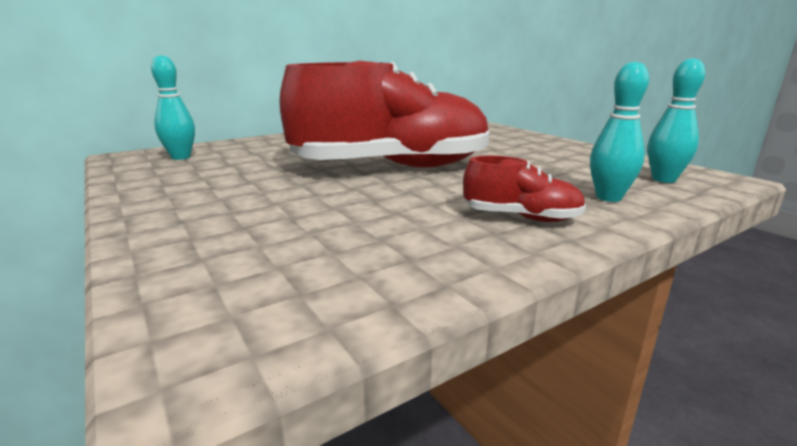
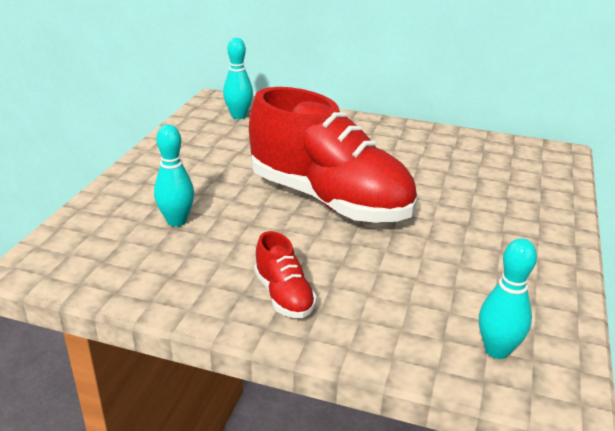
camera: 50 degrees right, 10 degrees up
turquoise bowling pin [590,61,649,202] -> turquoise bowling pin moved to [154,124,194,227]

